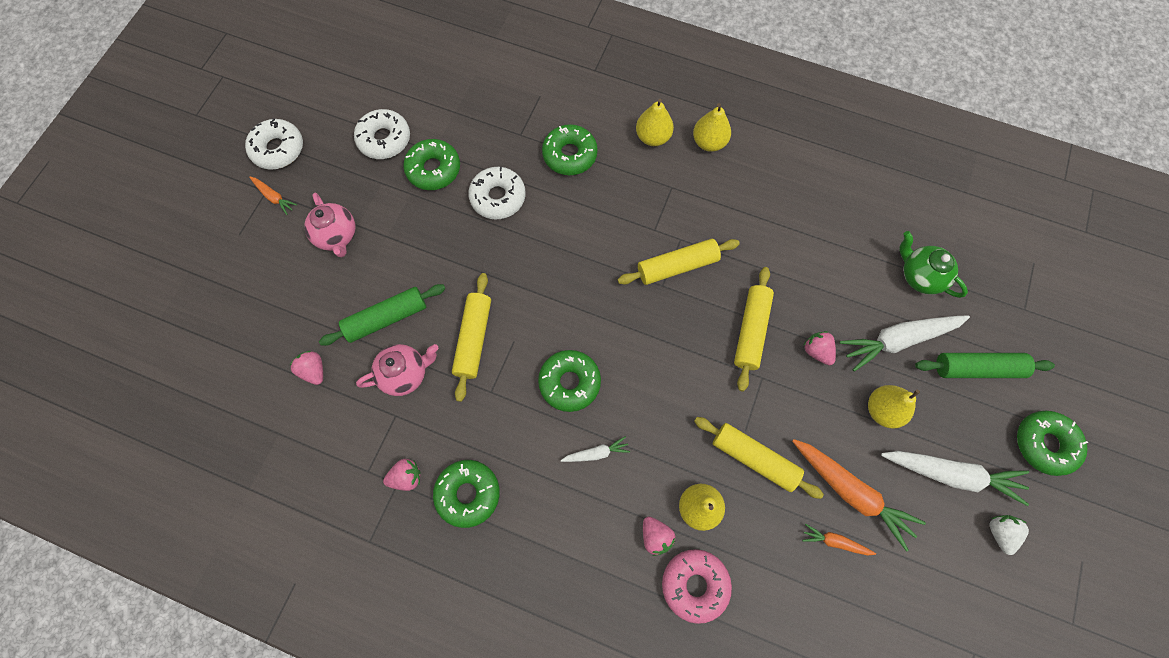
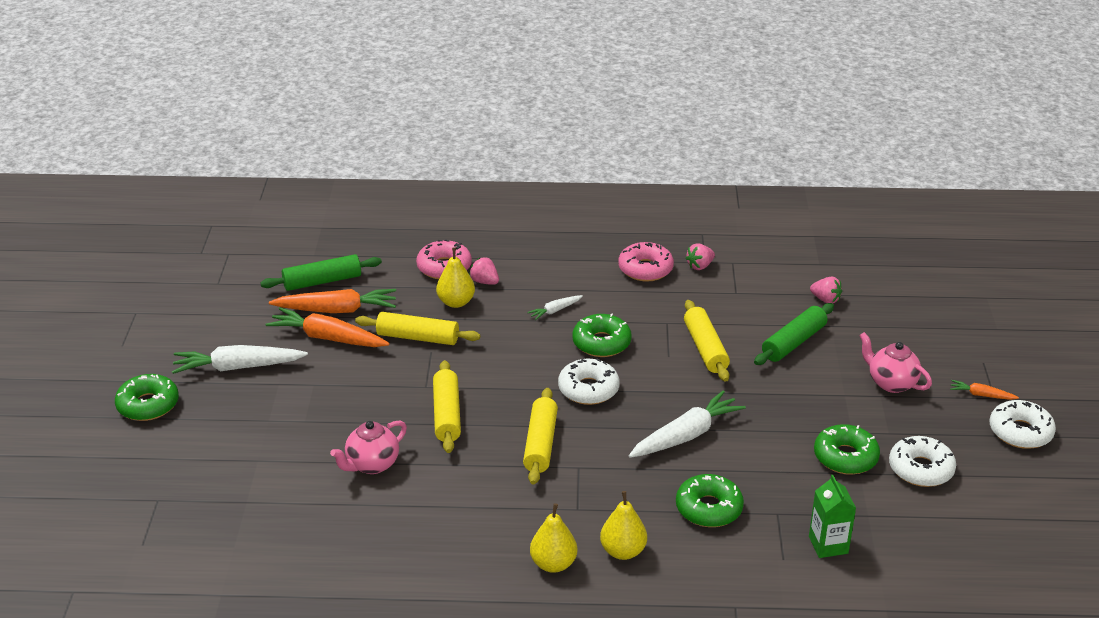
camera: 160 degrees right, 35 degrees down
pink teapot [356,344,438,396] -> pink teapot moved to [330,421,407,474]
green donut [433,460,500,528] -> pink donut [618,242,674,282]
white donut [468,167,526,219] -> white donut moved to [558,358,620,405]
yellow rolling pin [618,239,740,285] -> yellow rolling pin turned 45 degrees counterclockwise [523,388,558,485]
orange carrot [802,524,876,556] -> orange carrot [269,289,396,313], size x2.04
pink strawberry [803,331,836,365] -> none
white carrot [840,315,970,372] -> white carrot moved to [629,390,746,458]
yellow pear [868,385,920,429] -> none
green teapot [899,231,968,298] -> none
green rolling pin [915,353,1055,378] -> green rolling pin moved to [260,254,382,291]
white strawberry [990,515,1029,555] -> none
none -> green carton [809,475,856,558]

